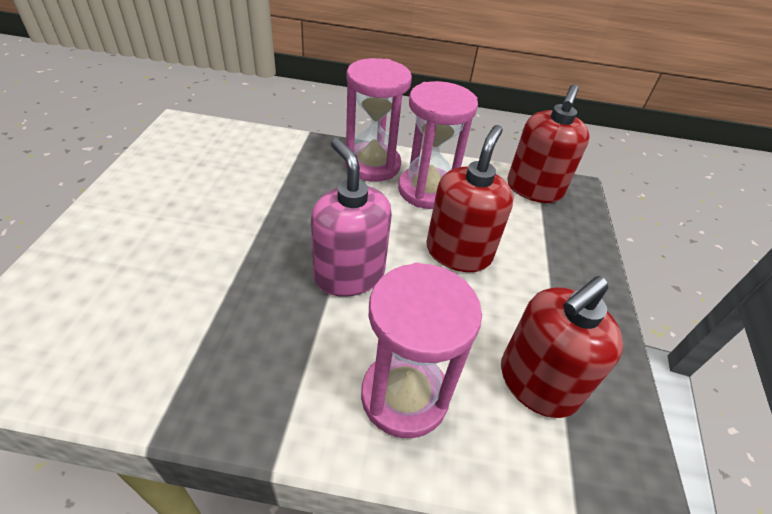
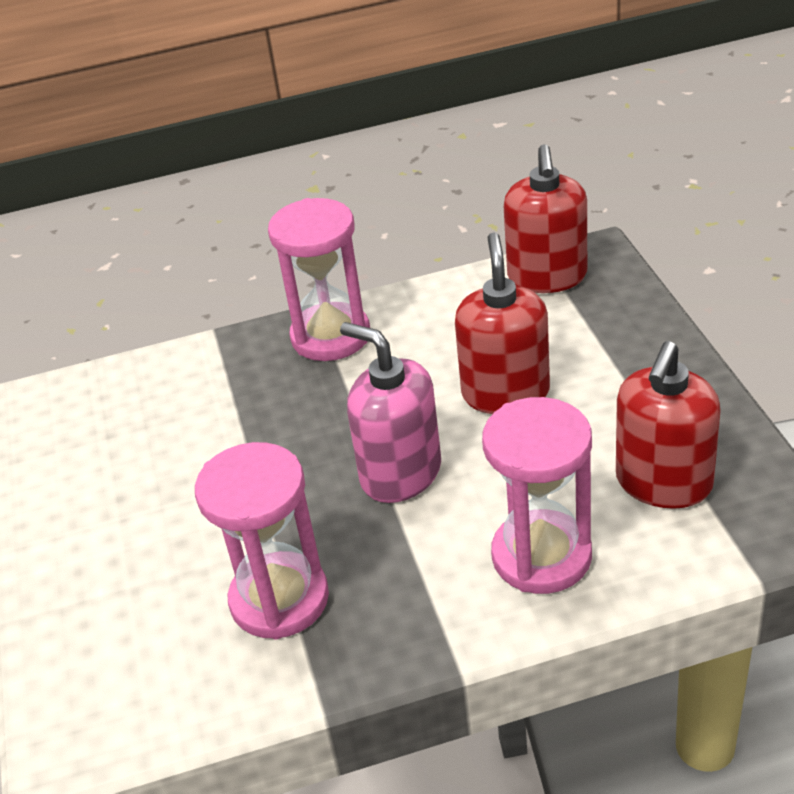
camera: 15 degrees left, 5 degrees down
pink hourglass [398,81,478,209] -> pink hourglass moved to [195,442,329,639]

